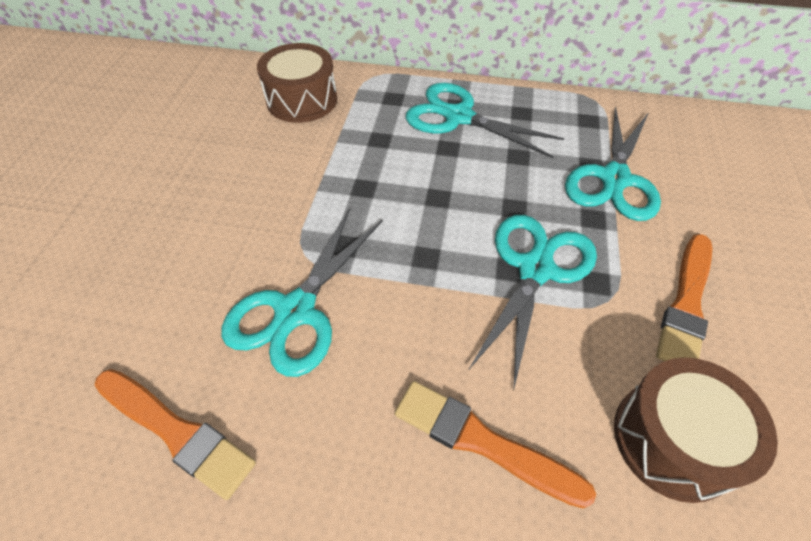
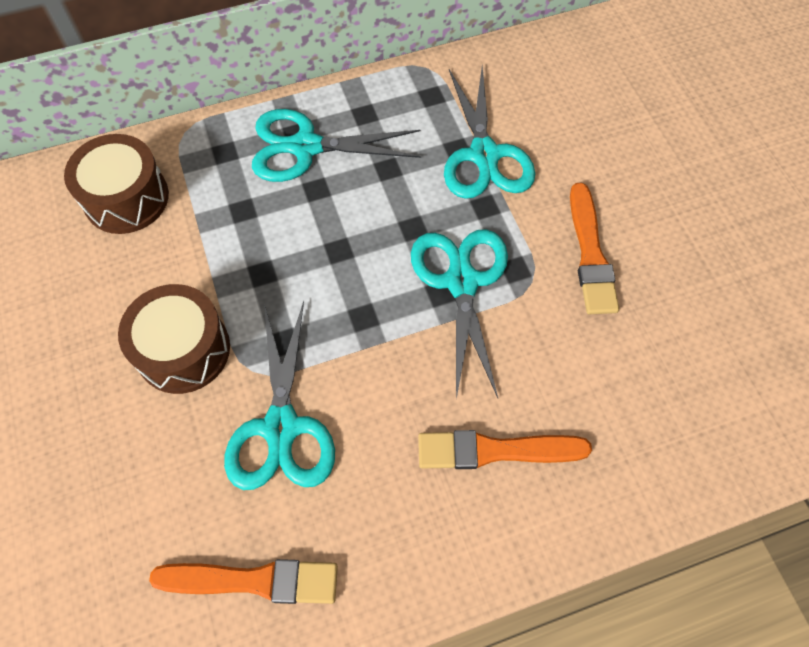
camera: 30 degrees left, 10 degrees up
brown drum [614,357,778,503] -> brown drum moved to [118,284,230,394]

